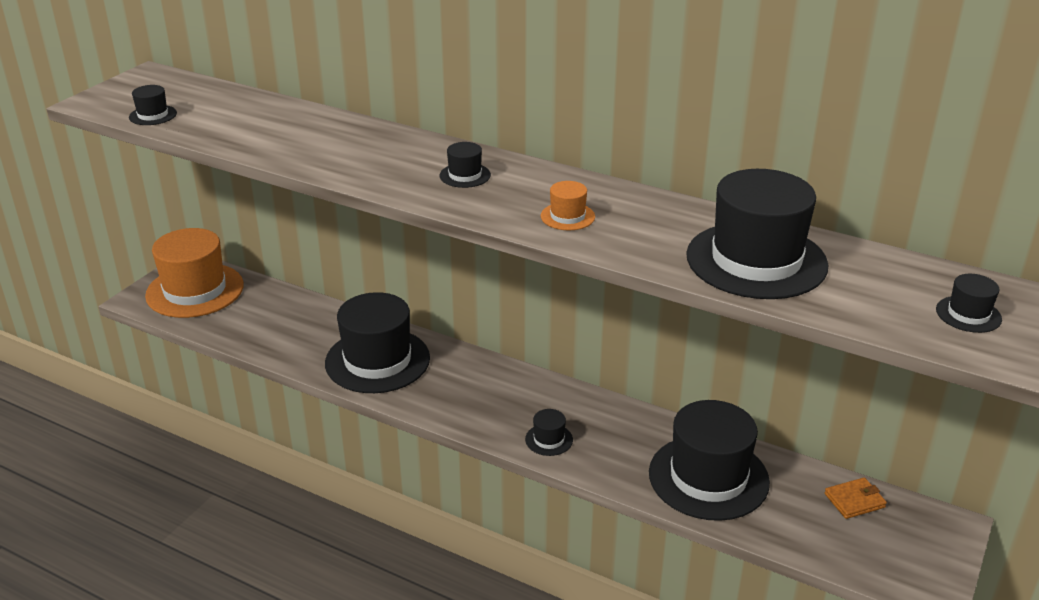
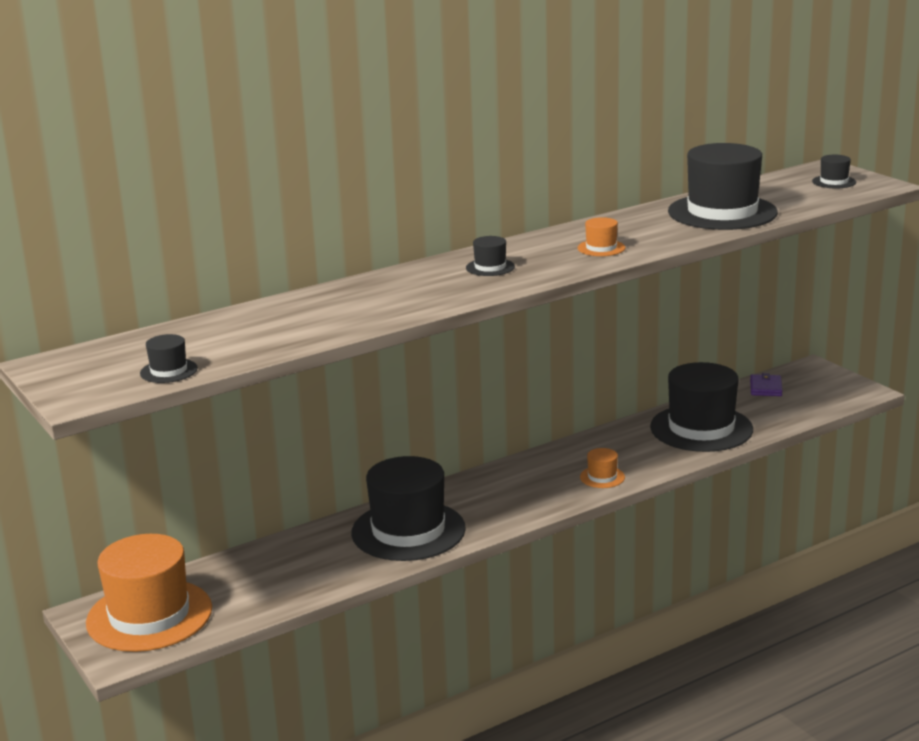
camera: 60 degrees left, 10 degrees down
black hat [525,409,573,456] -> orange hat [580,448,625,488]
orange wallet [825,477,887,519] -> purple wallet [750,373,782,396]

